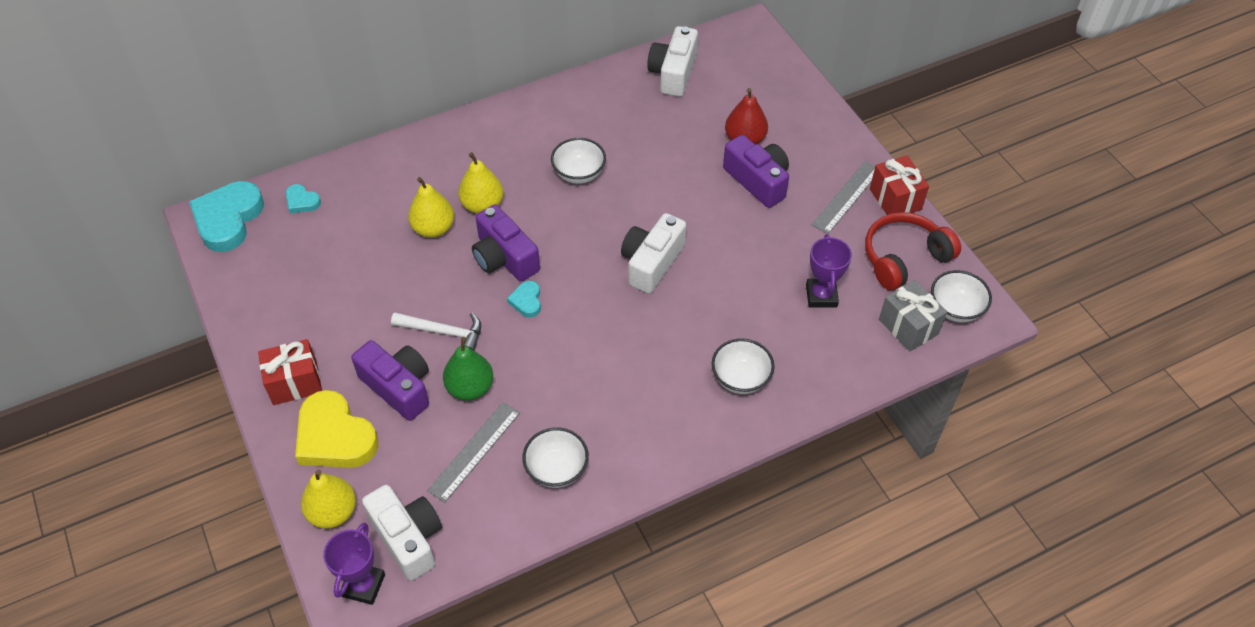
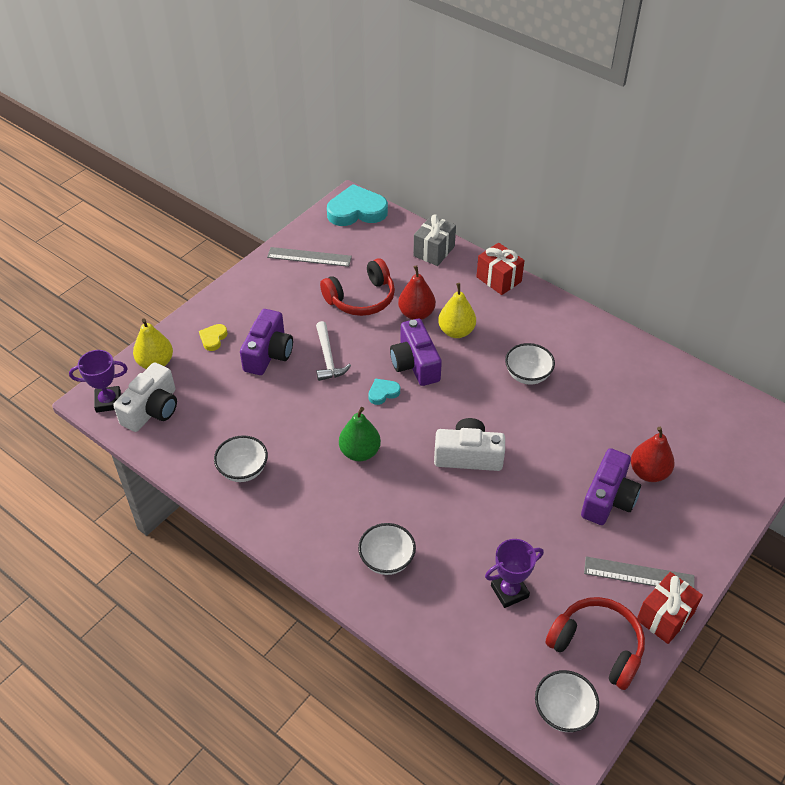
camera: 65 degrees right, 5 degrees down
red gift [258,339,322,405] -> red gift moved to [476,243,525,295]
turquoise heart [286,184,321,213] -> none
yellow heart [295,390,378,468] -> yellow heart [199,324,228,351], size x0.47
yellow pear [408,177,454,238] -> red pear [398,265,436,320]
grey ruler [427,402,520,503] -> grey ruler moved to [267,247,352,267]
green pear [443,337,493,400] -> green pear moved to [339,407,381,461]
purple camera [472,204,540,282] -> purple camera turned 45 degrees counterclockwise [390,319,442,386]
white camera [647,26,698,97] -> none
grey gift [879,280,947,352] -> grey gift moved to [413,214,456,266]
none -> red headphones [320,258,395,316]

